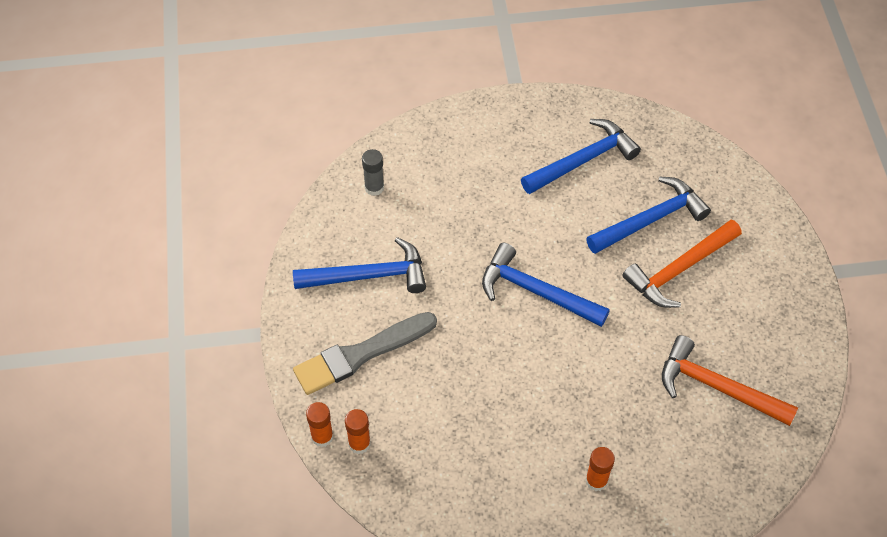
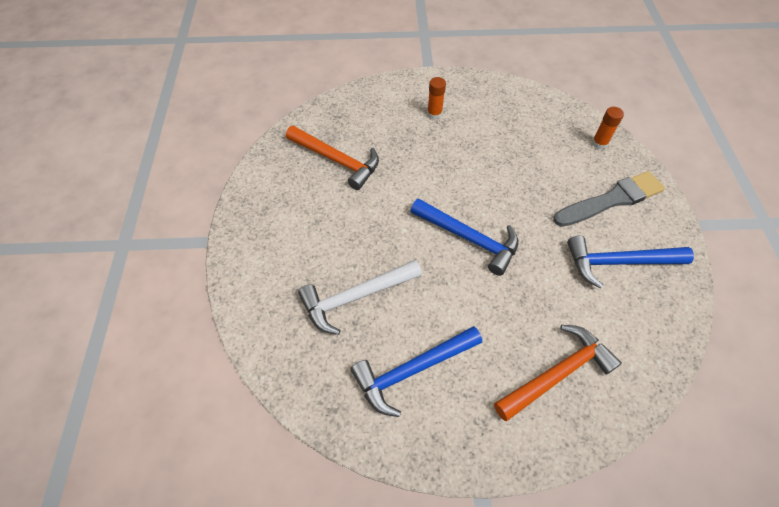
camera: 175 degrees left, 0 degrees up
orange glue stick [306,402,333,447] -> none
grey glue stick [362,149,384,196] -> none
blue hammer [586,176,711,254] -> white hammer [298,260,422,335]
orange hammer [622,220,742,308] -> orange hammer moved to [494,325,622,421]

